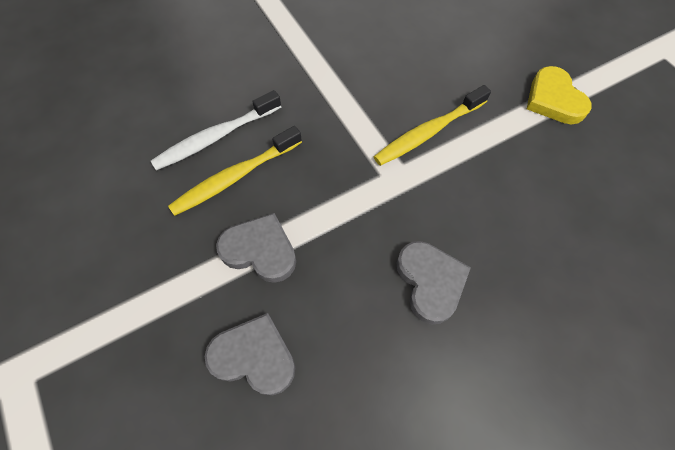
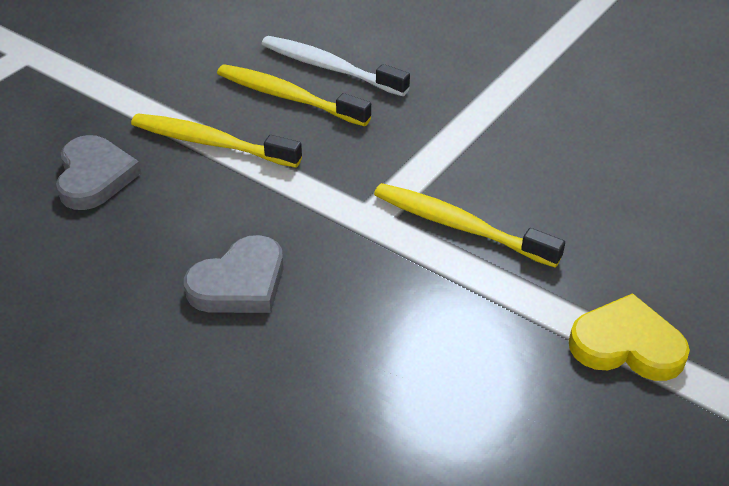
camera: 65 degrees right, 20 degrees down
grey heart [216,213,296,283] -> yellow toothbrush [131,114,302,168]
yellow heart [527,66,592,124] -> yellow heart turned 60 degrees clockwise [569,293,690,381]

